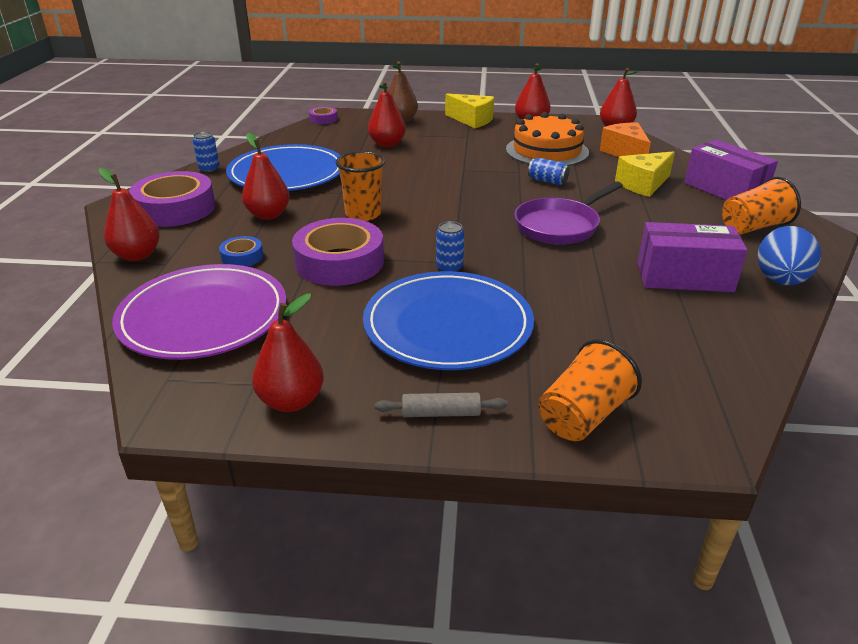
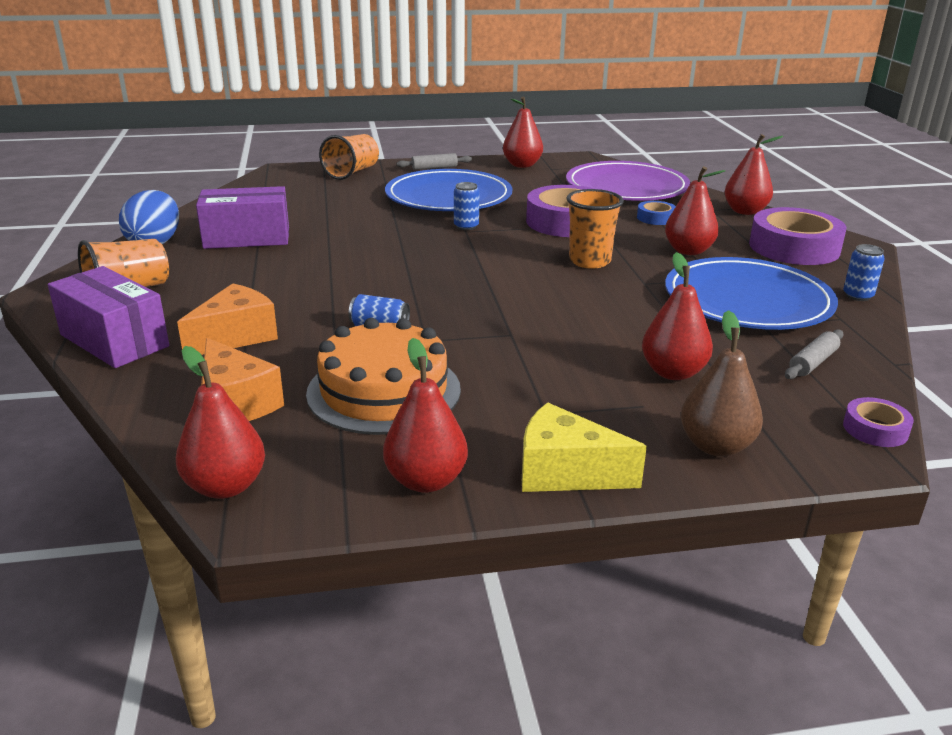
camera: 165 degrees right, 5 degrees down
purple pan [514,182,623,245] -> none
yellow cheese [615,151,675,197] -> orange cheese [177,283,278,355]
none -> grey rolling pin [785,329,844,379]

